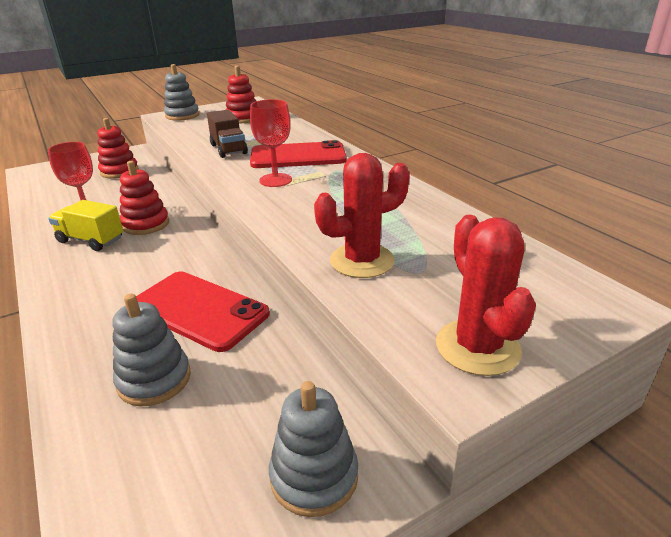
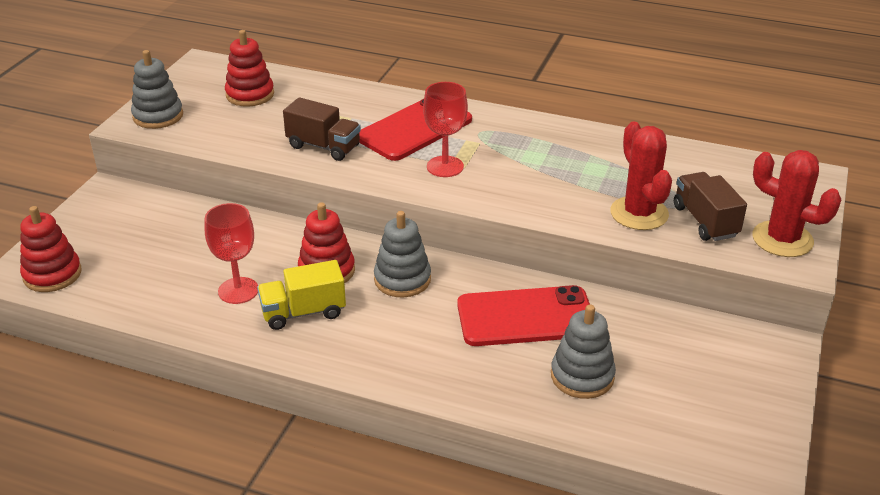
camera: 40 degrees left, 5 degrees up
red stacking toy [97,118,139,179] -> red stacking toy moved to [20,206,82,292]
grey stacking toy [269,381,358,517] -> grey stacking toy moved to [374,211,431,297]
red cactus [314,153,410,278] -> red cactus turned 45 degrees counterclockwise [610,122,672,230]
none -> brown truck [674,172,747,241]

